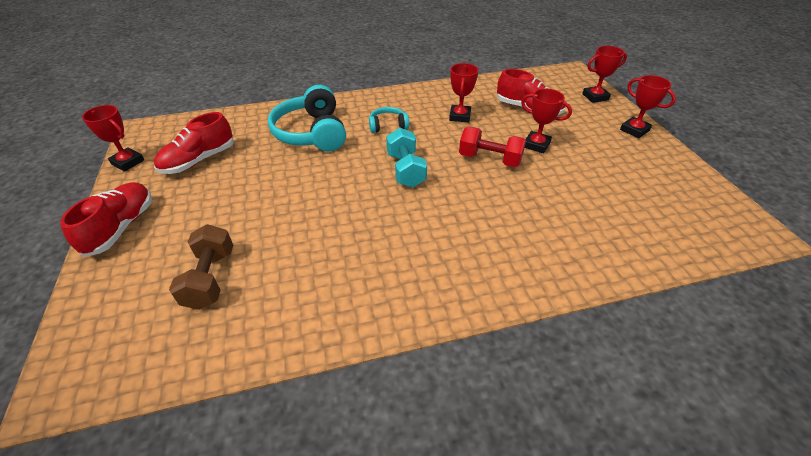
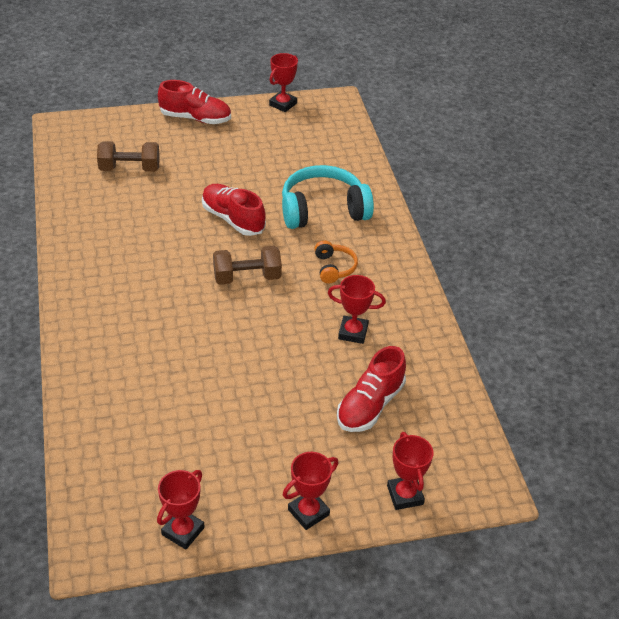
camera: 90 degrees right, 0 degrees up
red shoe [154,112,234,174] -> red shoe moved to [202,184,266,236]
turquoise headphones [369,107,409,133] -> orange headphones [314,240,358,283]
turquoise dumbbell [386,128,427,188] -> brown dumbbell [213,246,282,285]
red dumbbell [459,127,526,167] -> none
red trophy [521,89,572,153] -> red trophy moved to [157,470,205,549]

